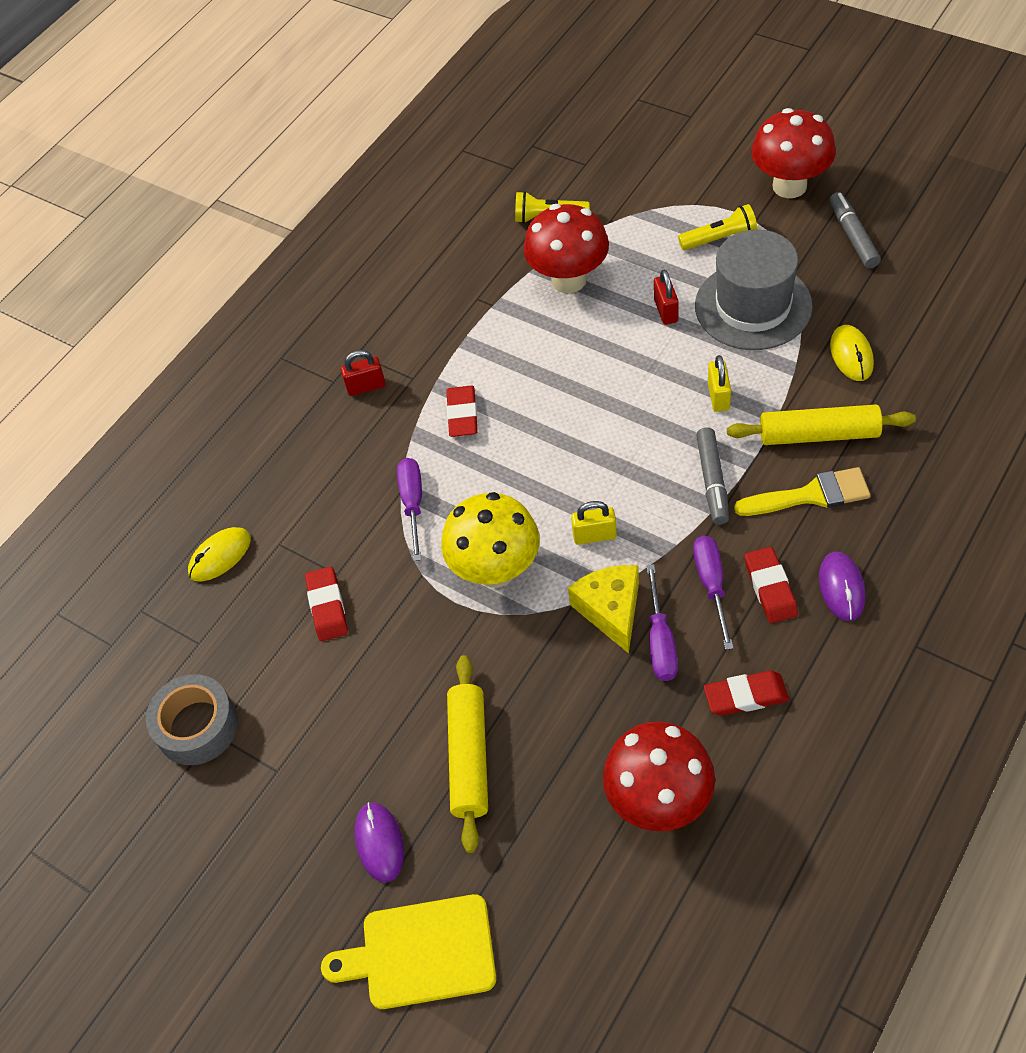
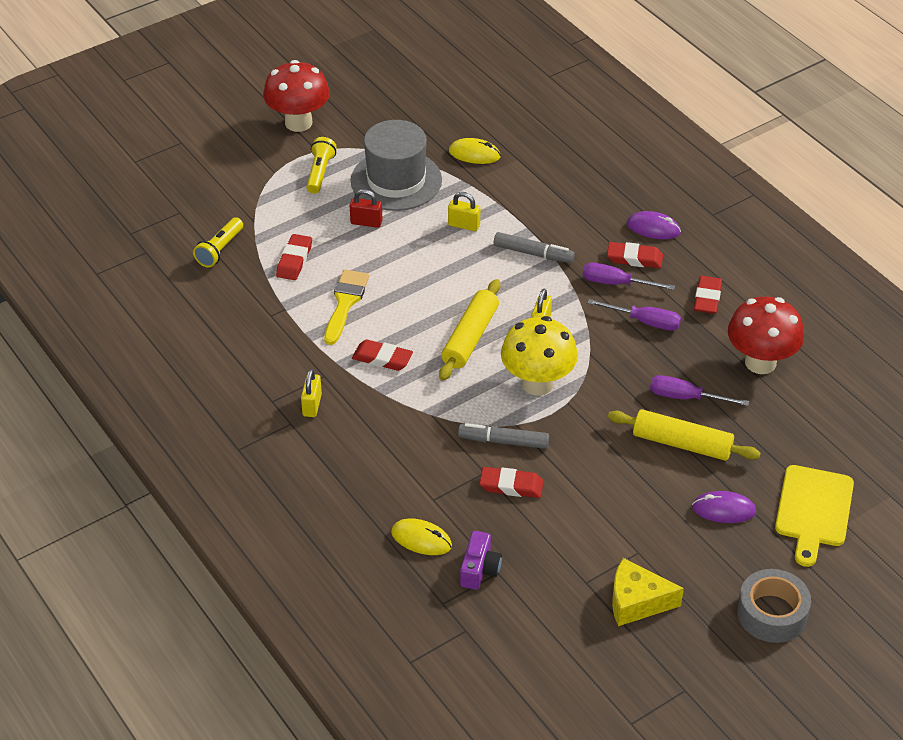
camera: 75 degrees left, 10 degrees down
grey tape [146,674,238,765] -> grey tape moved to [737,569,811,643]
yellow mouse [188,527,251,582] -> yellow mouse turned 45 degrees counterclockwise [391,519,452,555]
red padlock [341,350,386,396] -> yellow padlock [301,369,322,417]
purple screwdriver [397,458,422,561] -> purple screwdriver moved to [650,375,749,406]
red mushroom [523,204,609,293] -> red eraser [276,234,312,280]
yellow cheese [568,565,639,653] -> yellow cheese moved to [612,558,684,626]
yellow rolling pin [727,405,916,445] -> yellow rolling pin moved to [439,279,500,380]
yellow brush [734,467,871,516] -> yellow brush moved to [324,269,369,345]
grey marker [830,192,881,269] -> grey marker moved to [458,423,549,449]
none -> purple camera [460,531,502,590]

